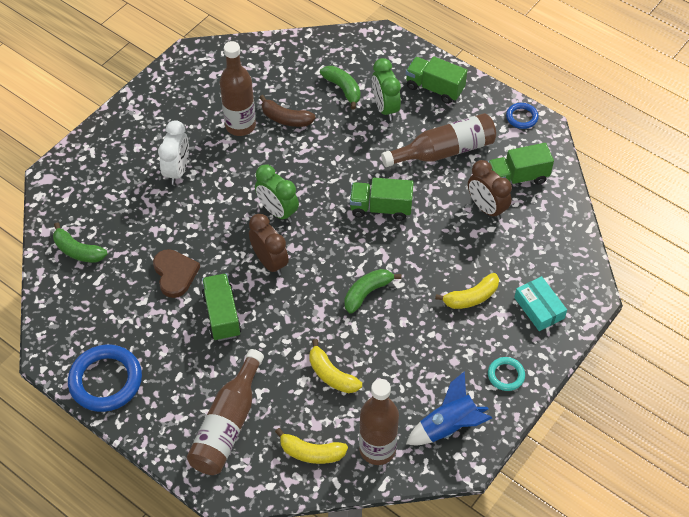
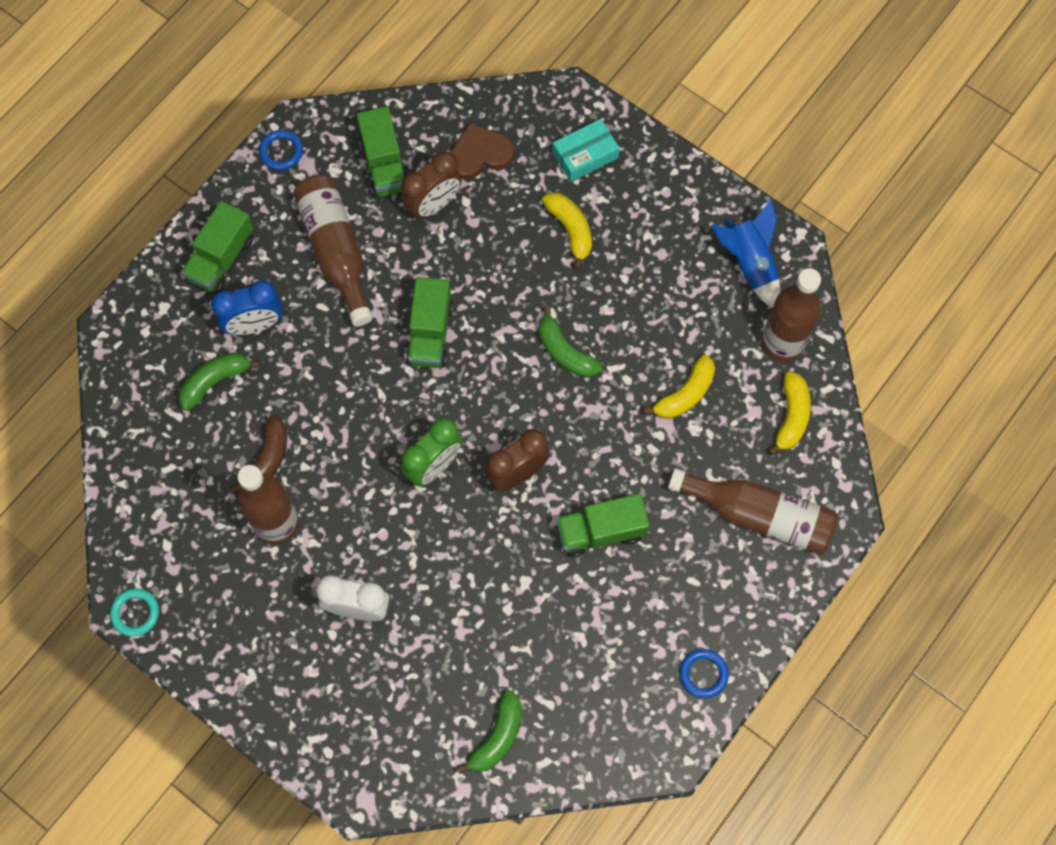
camera: 90 degrees left, 15 degrees up
blue ring [68,344,142,412] -> blue ring [679,649,729,698], size x0.51
brown heart [153,249,200,298] -> brown heart moved to [450,123,515,179]
green clock [372,58,401,121] -> blue clock [211,280,283,335]
turquoise ring [488,357,525,391] -> turquoise ring moved to [110,588,159,637]

